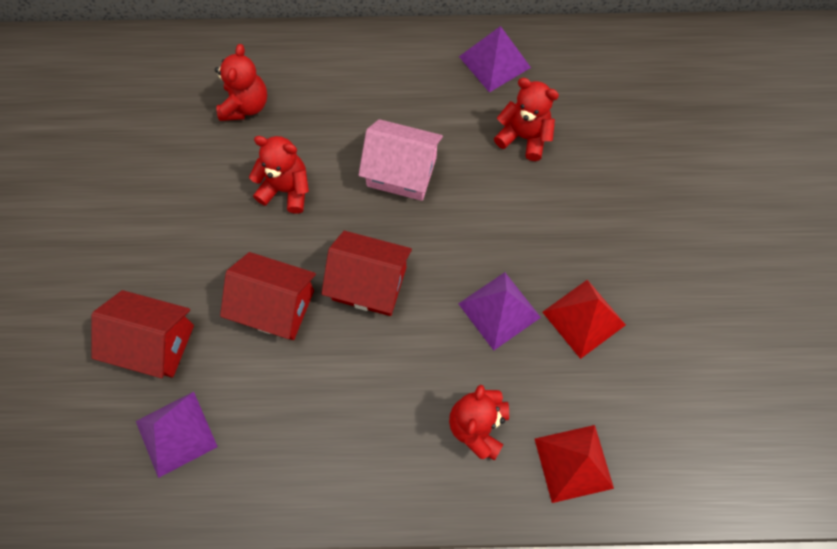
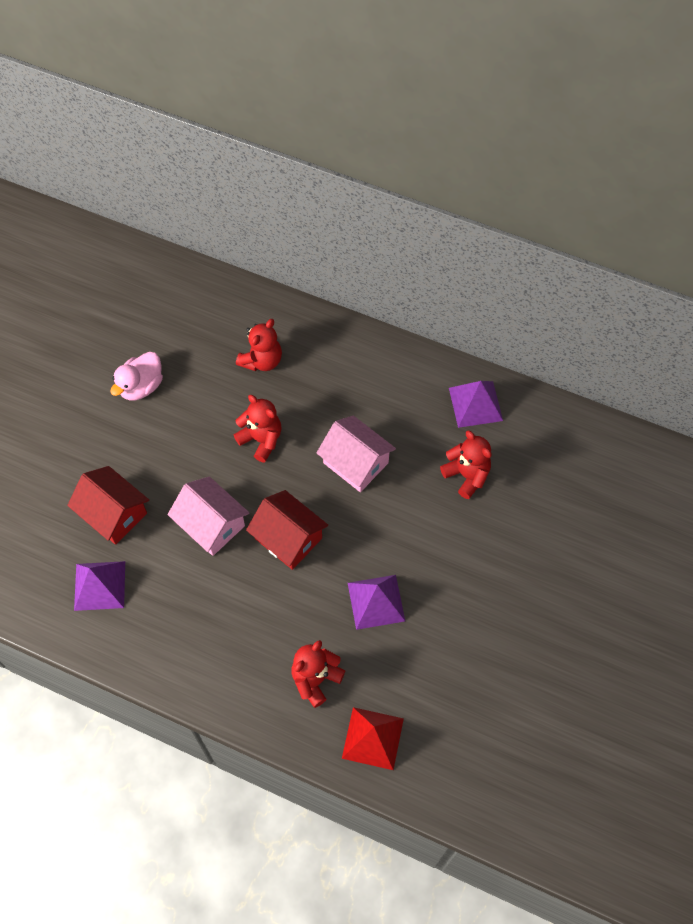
camera: 25 degrees right, 5 degrees down
red house [220,252,316,340] -> pink house [168,477,249,556]
red pyramid [542,280,626,359] -> none
none -> pink duck [111,352,163,400]

